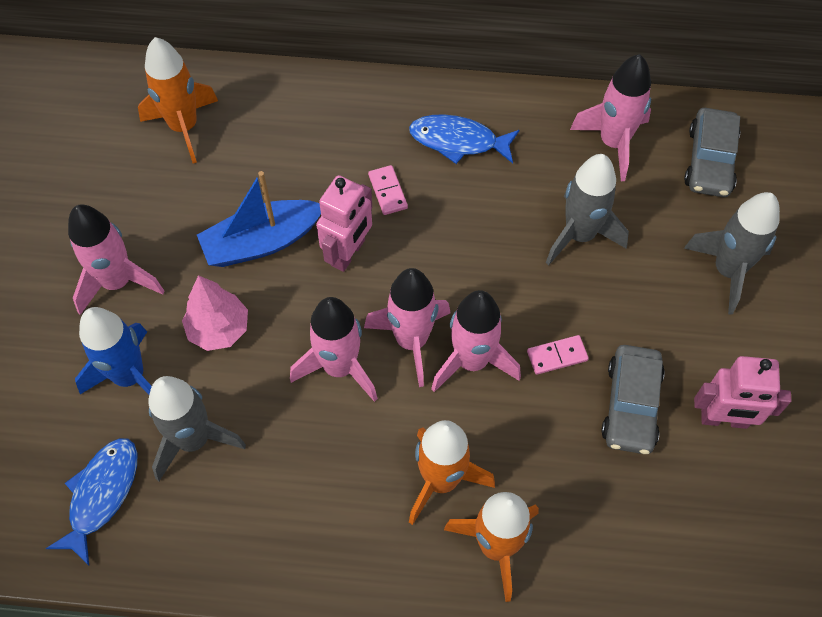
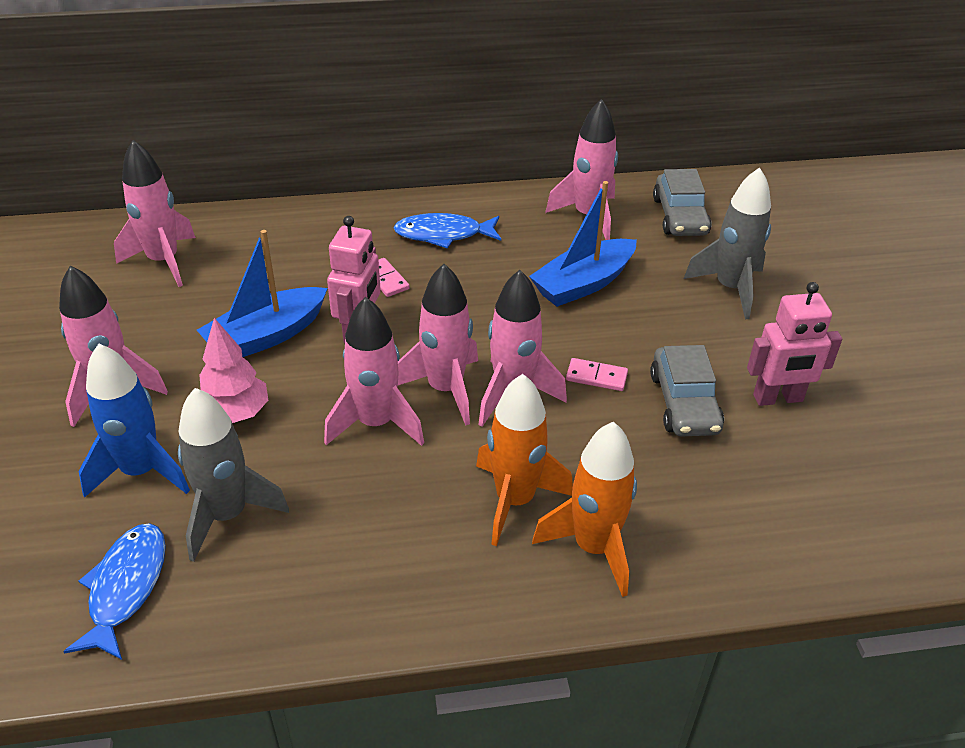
camera: 15 degrees left, 20 degrees down
orange rocket [138,37,218,163] -> pink rocket [114,140,196,287]
pink domino [527,335,589,375] -> pink domino turned 45 degrees clockwise [566,358,628,391]
grey rocket [546,154,629,265] -> blue boat [529,181,637,307]

